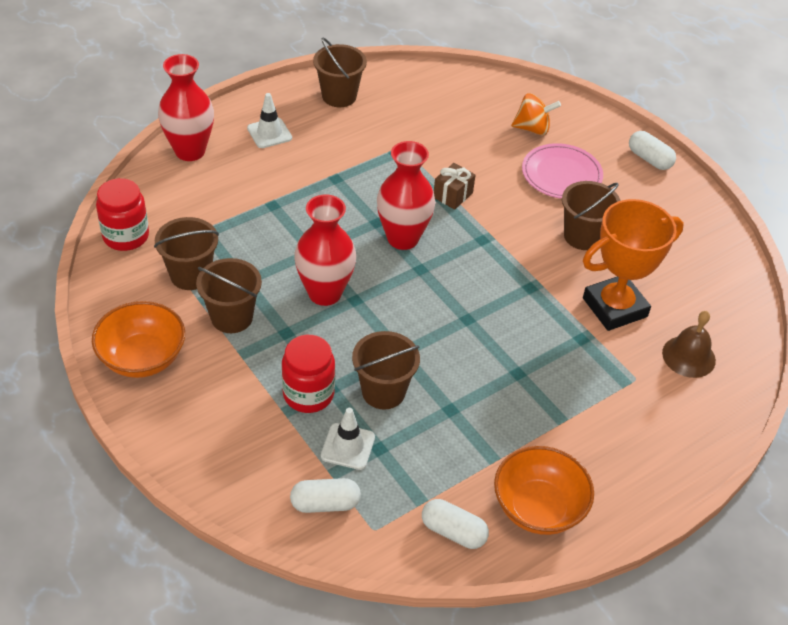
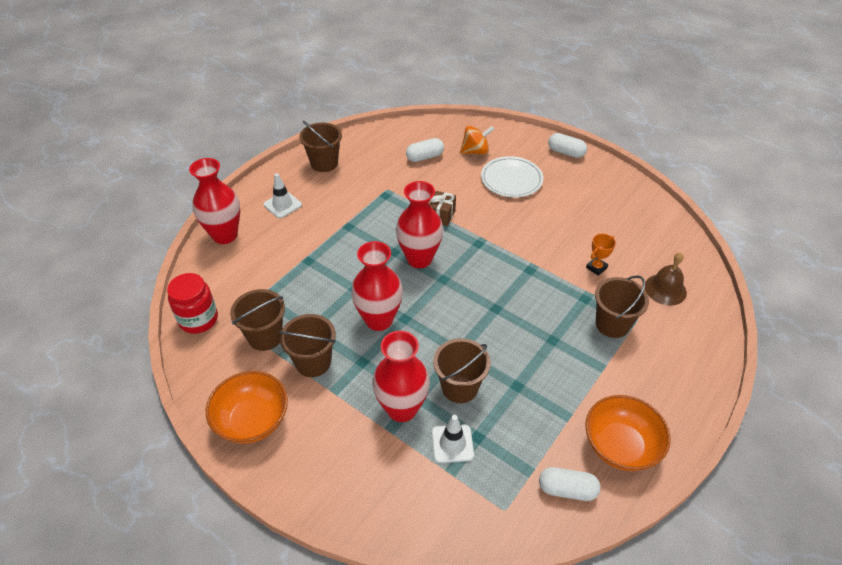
camera: 15 degrees left, 0 degrees up
red jar [282,335,335,413] -> red vase [372,331,430,422]
white capsule [290,478,361,513] -> white capsule moved to [406,138,444,162]
pink plate [522,143,603,199] -> white plate [481,156,543,197]
brown bucket [562,181,621,250] -> brown bucket moved to [595,275,649,338]
orange trophy [583,199,684,331] -> orange trophy [586,234,616,276], size x0.41

